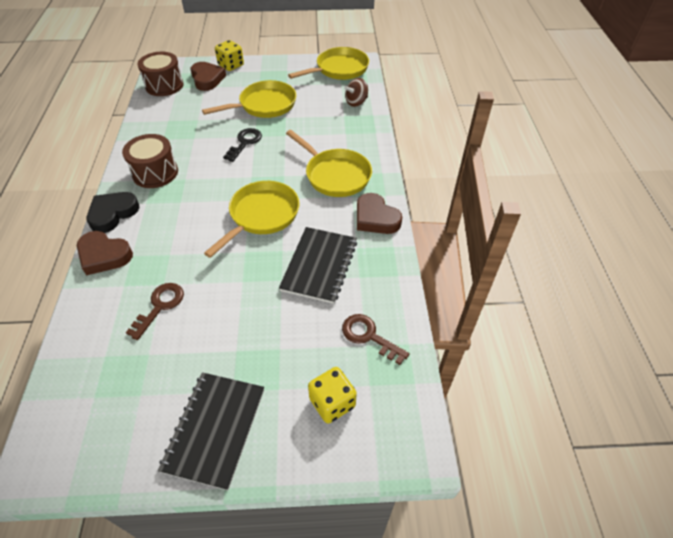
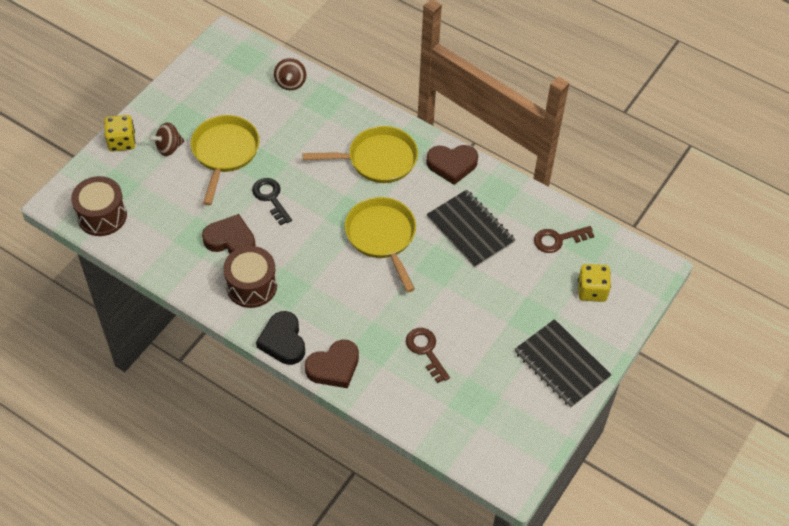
camera: 55 degrees left, 5 degrees up
brown heart [190,62,226,91] -> brown heart moved to [202,214,256,254]
yellow pan [288,47,369,80] -> none
none -> brown spinning top [149,122,184,156]

